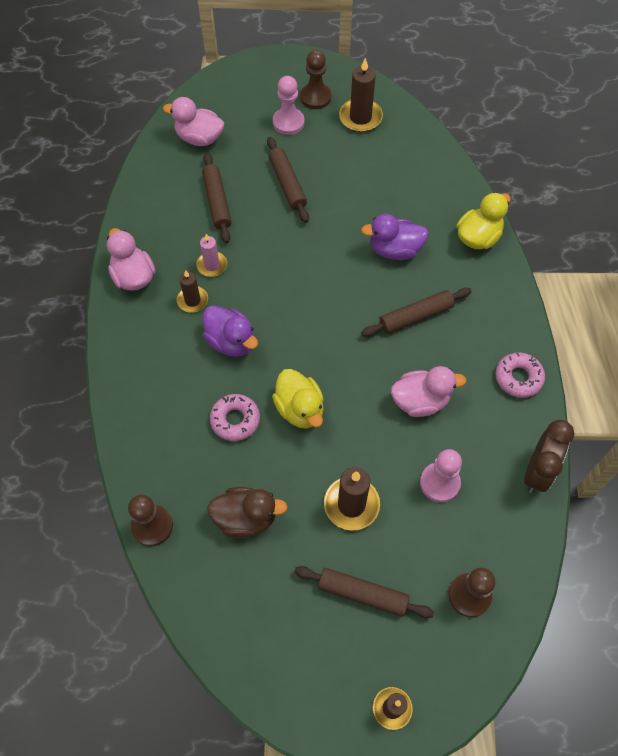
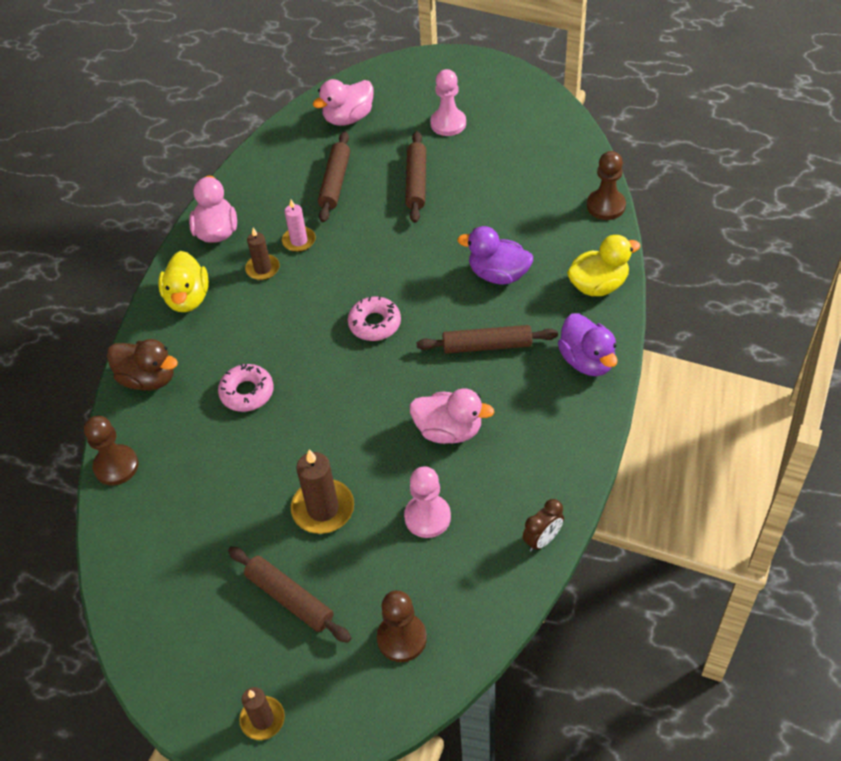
camera: 25 degrees right, 10 degrees down
pink duck [163,97,224,146] -> pink duck turned 75 degrees counterclockwise [313,79,373,126]
purple duck [203,305,258,357] -> purple duck moved to [558,313,618,376]
brown duck [207,487,288,538] -> brown duck moved to [107,339,178,390]
yellow duck [272,369,324,429] -> yellow duck moved to [158,251,209,312]
brown pawn [300,50,331,109] -> brown pawn moved to [587,151,626,220]
brown candle [339,58,383,132] -> none
pink donut [495,352,545,398] -> pink donut moved to [348,296,401,341]
brown clock [524,420,574,493] -> brown clock [523,499,564,552], size x0.62

